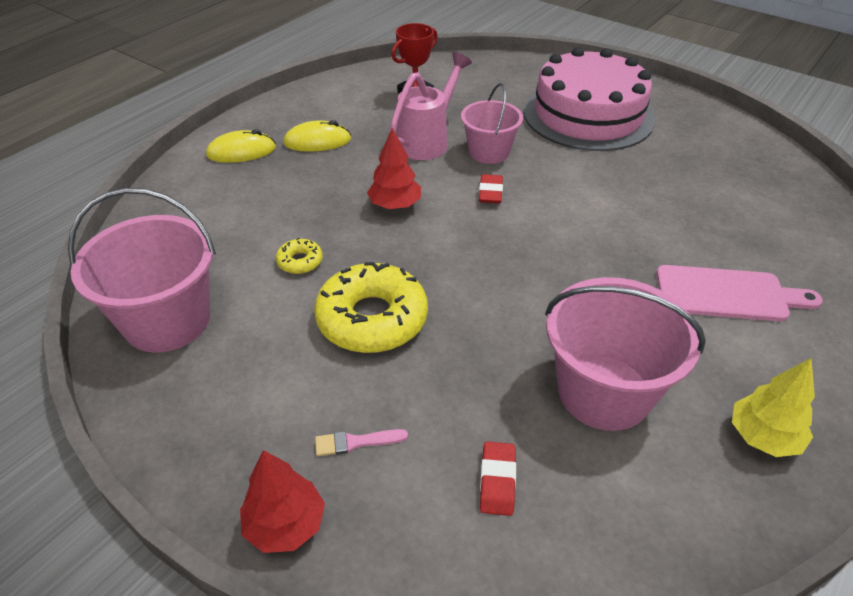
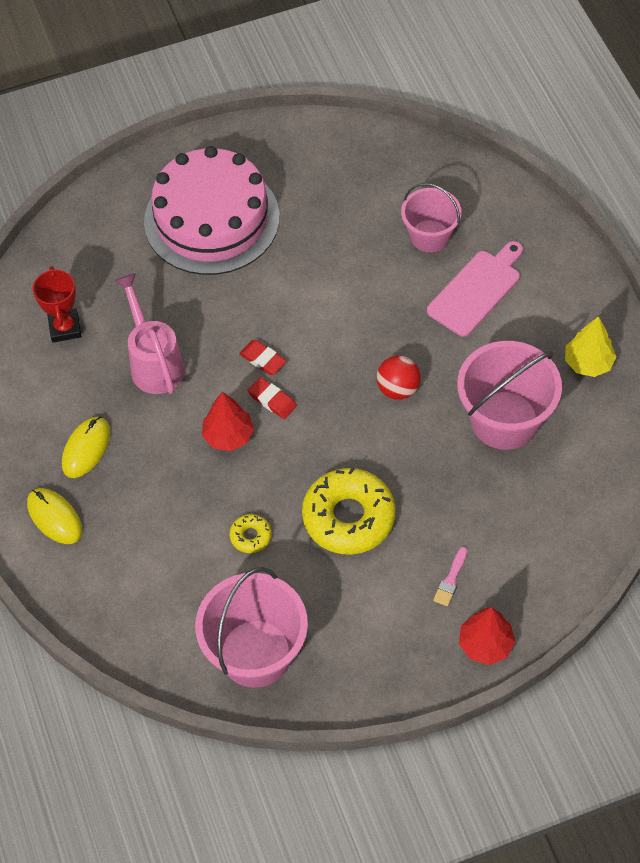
camera: 55 degrees left, 15 degrees up
yellow mouse [206,129,276,163] -> yellow mouse turned 60 degrees counterclockwise [27,488,82,544]
pink bucket [461,83,523,164] -> pink bucket moved to [401,183,461,252]
red eraser [480,442,516,516] -> red eraser moved to [248,377,297,419]
none -> red ball [377,356,421,400]

